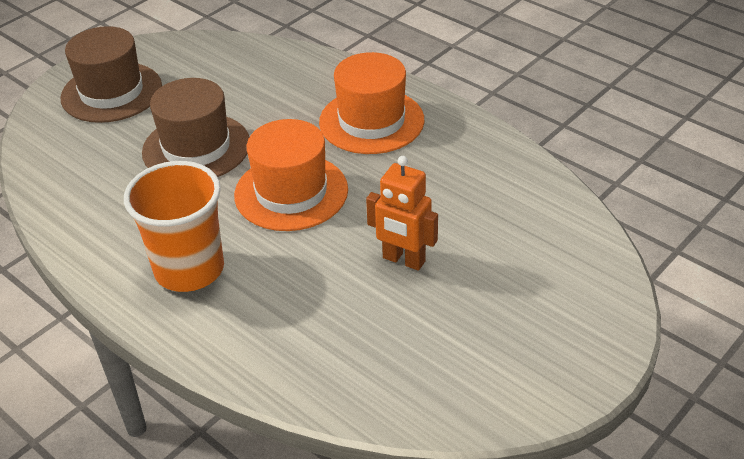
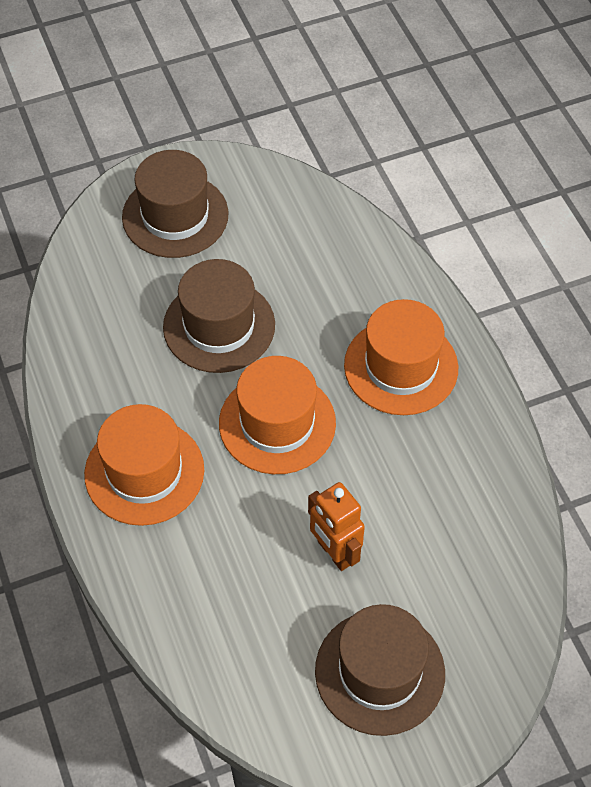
camera: 25 degrees right, 15 degrees up
orange cup [124,161,224,292] -> orange hat [84,404,204,526]
none -> brown hat [315,604,445,736]

